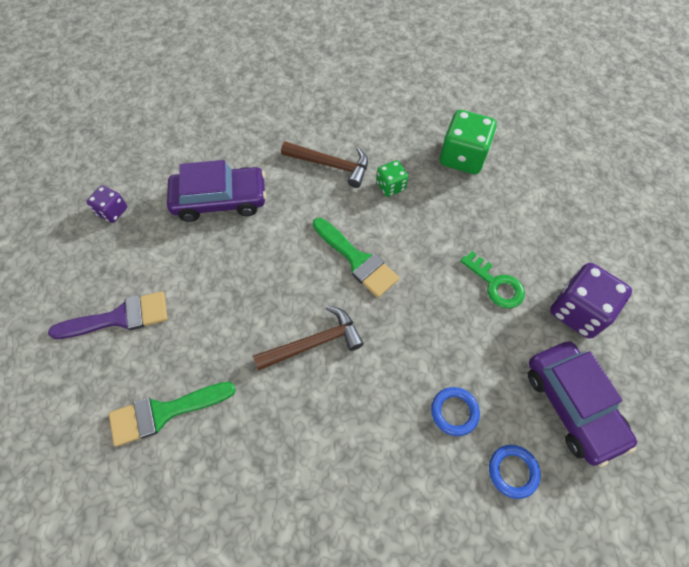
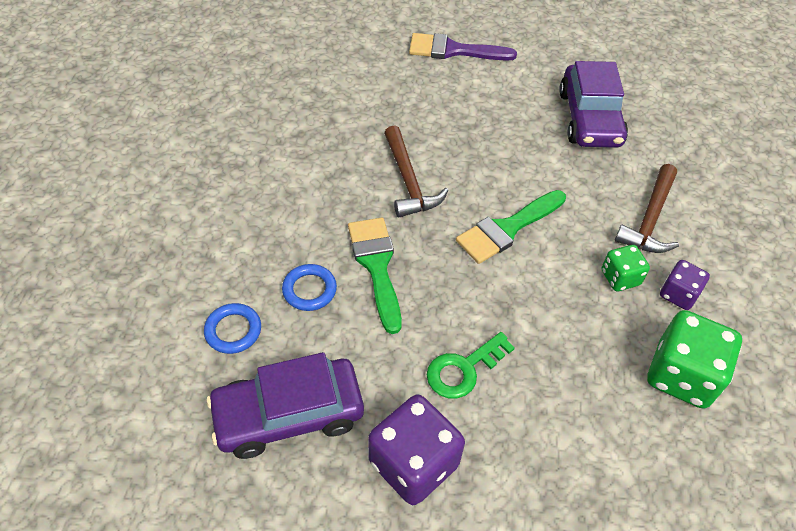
camera: 95 degrees right, 10 degrees down
purple brush [48,291,168,339] -> purple brush turned 105 degrees clockwise [409,33,517,61]
purple dice [86,185,127,223] -> purple dice moved to [660,260,710,310]
green brush [109,382,236,447] -> green brush moved to [348,217,402,334]

